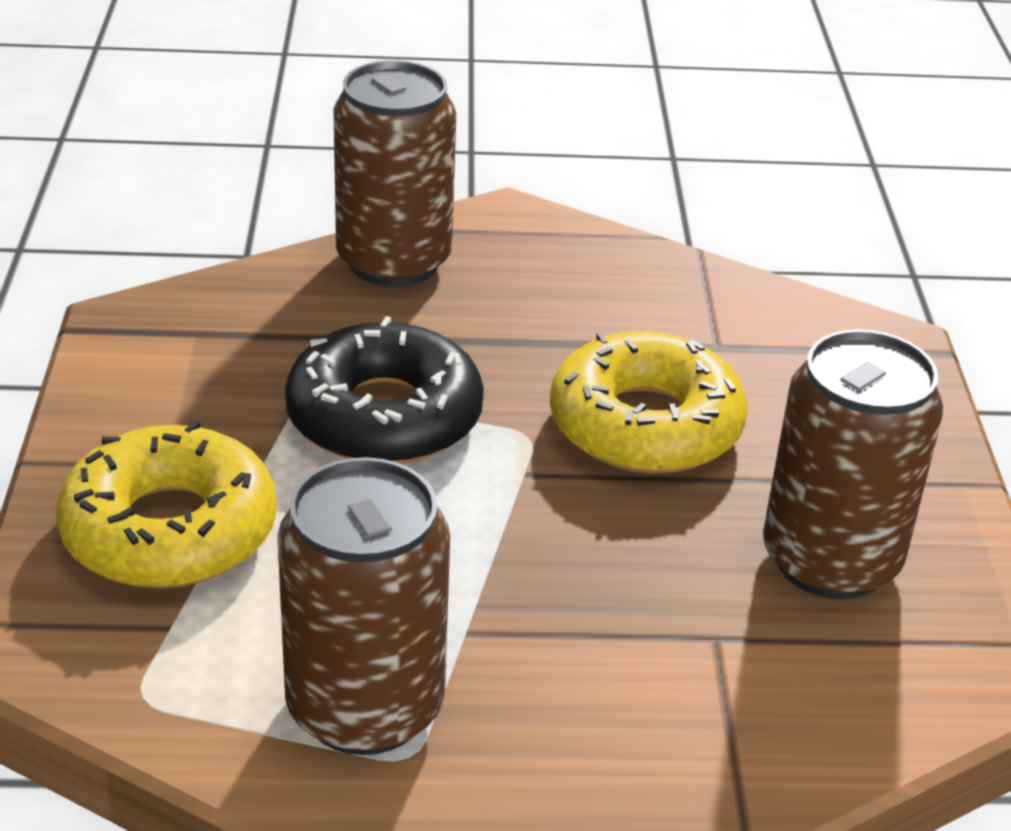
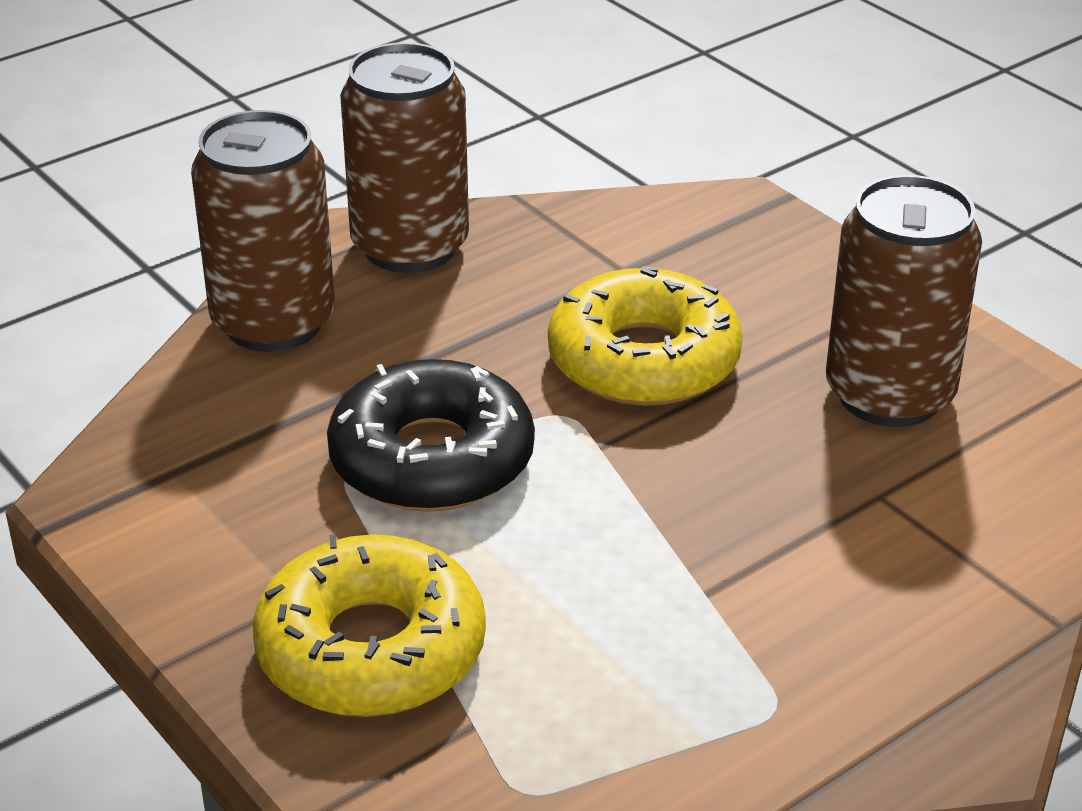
camera: 35 degrees left, 0 degrees up
brown can [277,457,450,755] -> brown can moved to [340,42,469,273]

